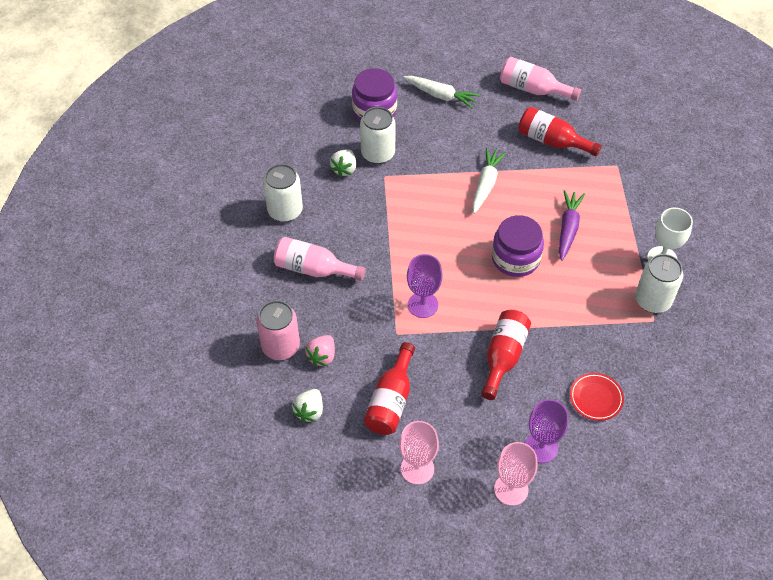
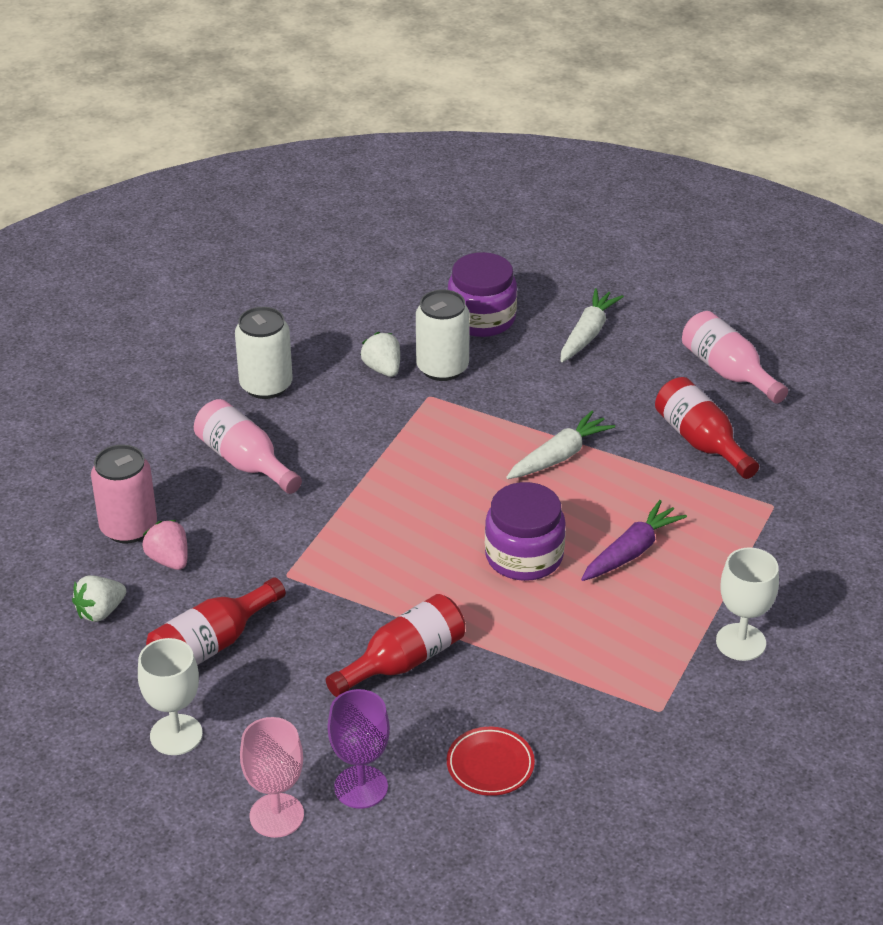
camera: 30 degrees right, 15 degrees down
pink strawberry [305,335,335,366] -> pink strawberry turned 90 degrees clockwise [142,520,188,570]
white strawberry [330,149,356,177] -> white strawberry turned 105 degrees clockwise [360,332,400,377]
pink goblet [399,421,439,485] -> white goblet [138,638,203,755]
white carrot [403,76,480,108] -> white carrot turned 120 degrees counterclockwise [560,288,624,362]
purple goblet [407,254,442,318] -> none
white can [635,254,683,313] -> none

